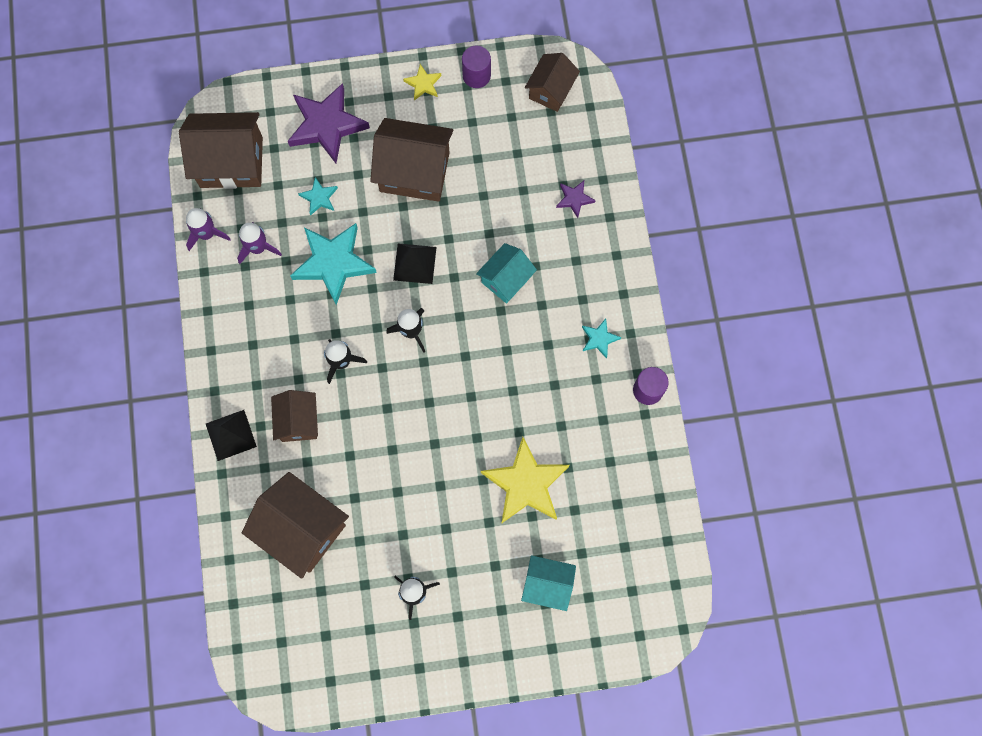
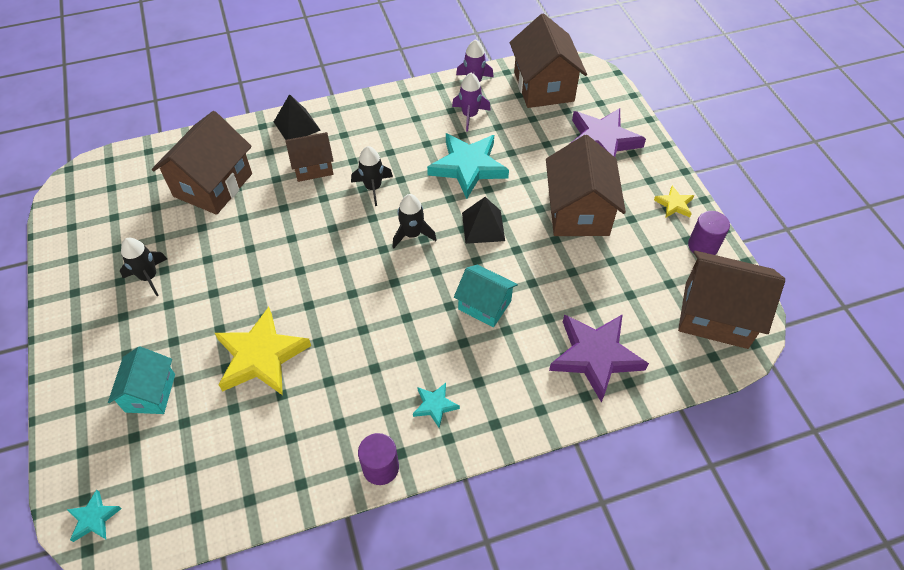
camera: 80 degrees right, 20 degrees down
turquoise star [298,177,338,216] -> turquoise star moved to [67,489,122,542]
brown house [525,53,580,112] -> brown house [678,251,785,349], size x1.66
purple star [556,181,596,218] -> purple star [549,314,649,403], size x2.12

